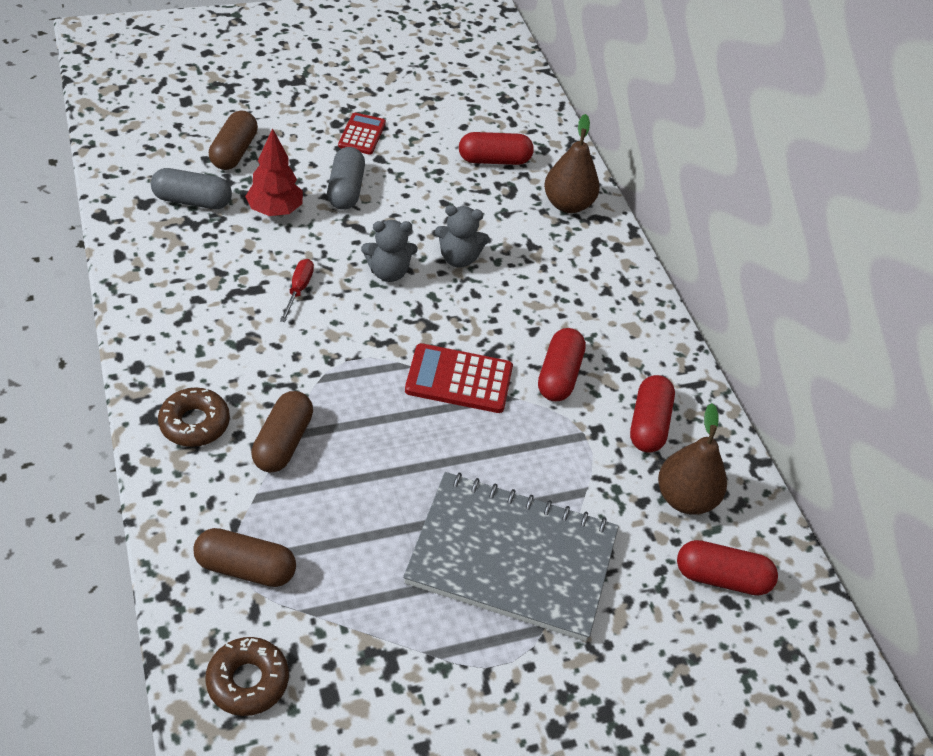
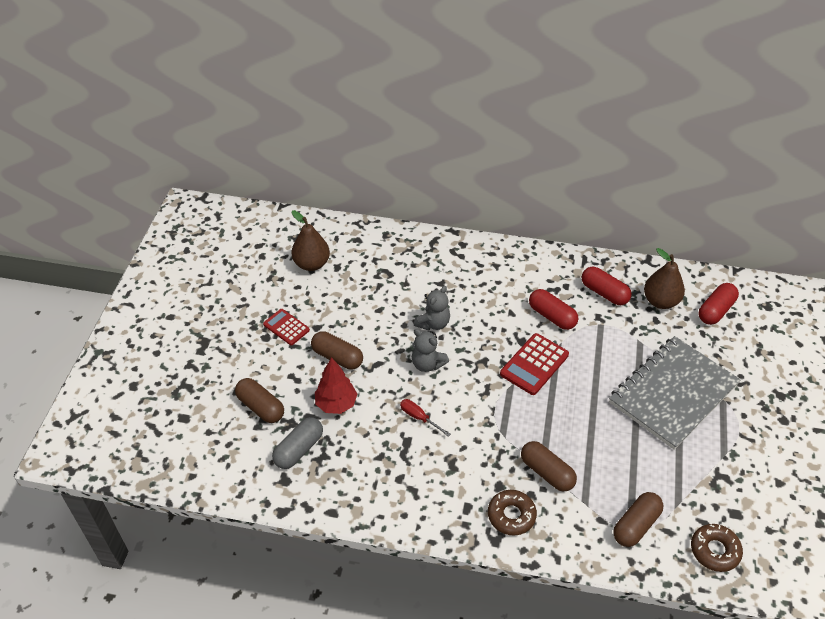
camera: 55 degrees left, 0 degrees up
grey capsule [327,147,365,210] -> brown capsule [311,331,363,370]
grey teddy bear [361,220,417,282] -> grey teddy bear turned 105 degrees clockwise [412,329,449,372]
red capsule [459,132,534,165] -> none
brown pear [544,114,600,213] -> brown pear moved to [291,210,330,271]

